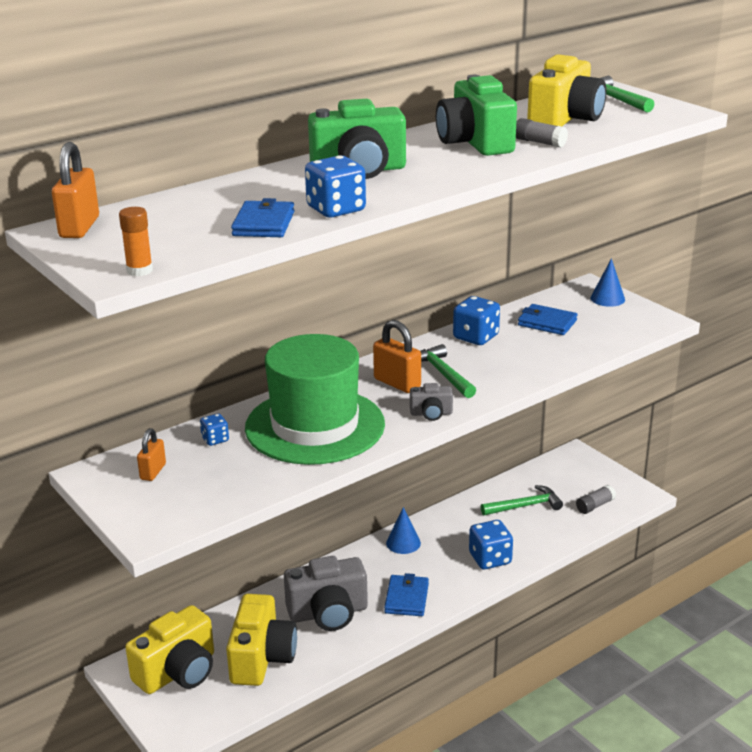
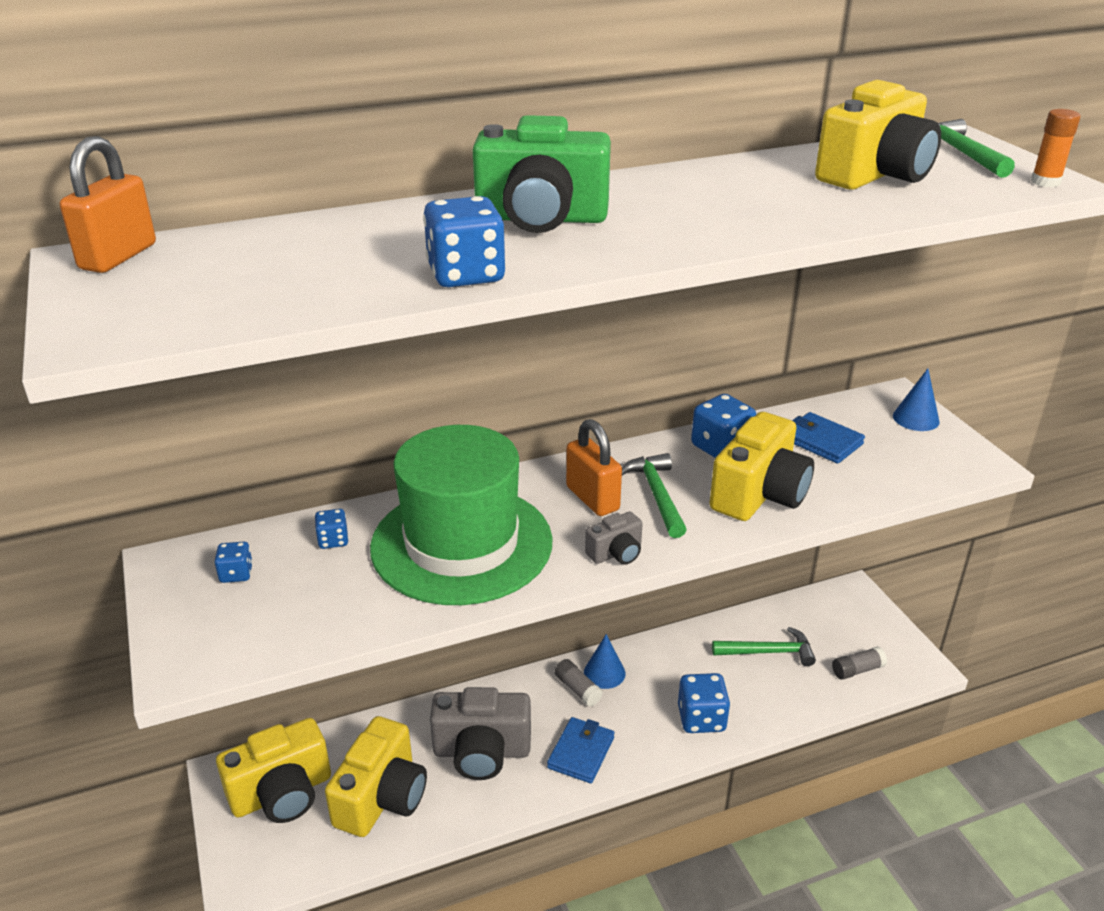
camera: 15 degrees right, 5 degrees up
orange glue stick [119,207,153,276] -> orange glue stick moved to [1031,109,1081,187]
orange padlock [137,428,166,481] -> blue dice [214,542,253,583]
blue wallet [231,198,295,237] -> none
grey camera [410,383,453,421] -> grey camera turned 45 degrees counterclockwise [585,511,643,565]
green camera [436,75,517,156] -> none
grey glue stick [516,118,568,148] -> grey glue stick moved to [555,659,603,707]
none -> yellow camera [710,412,814,521]

